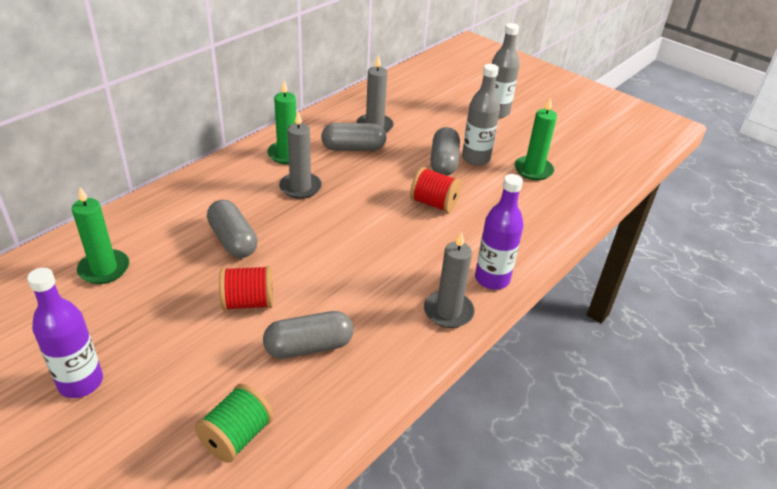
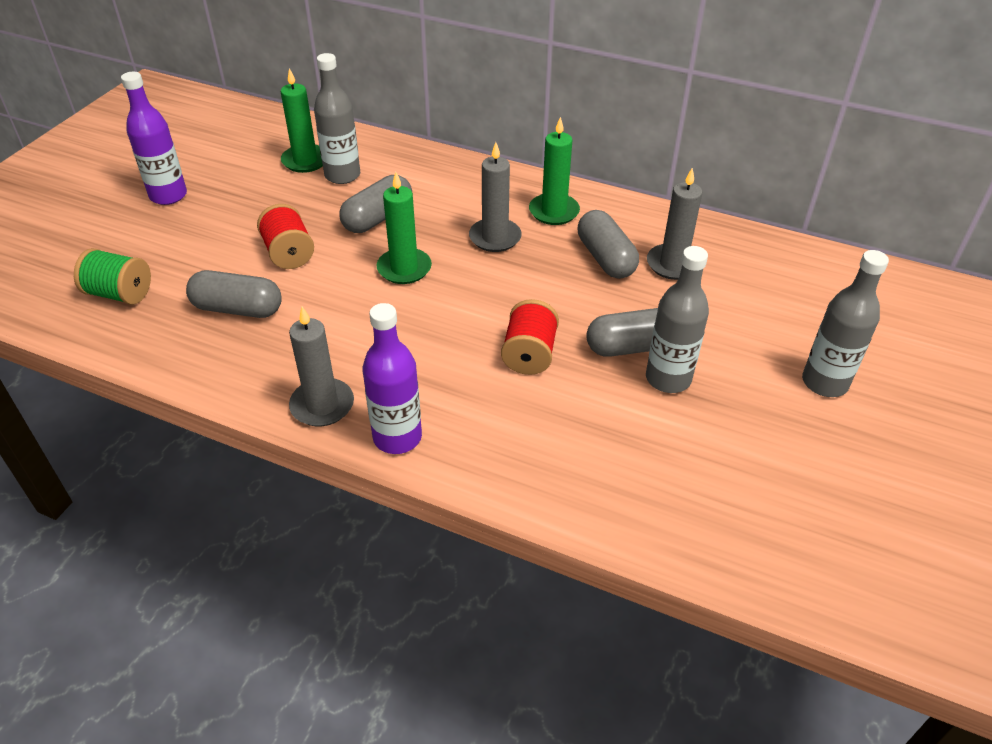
camera: 75 degrees right, 5 degrees up
grey capsule [263,311,354,359] -> grey capsule turned 45 degrees counterclockwise [186,270,282,318]
green candle [515,97,557,180] -> green candle moved to [377,172,432,284]
none -> grey bottle [314,53,360,184]

